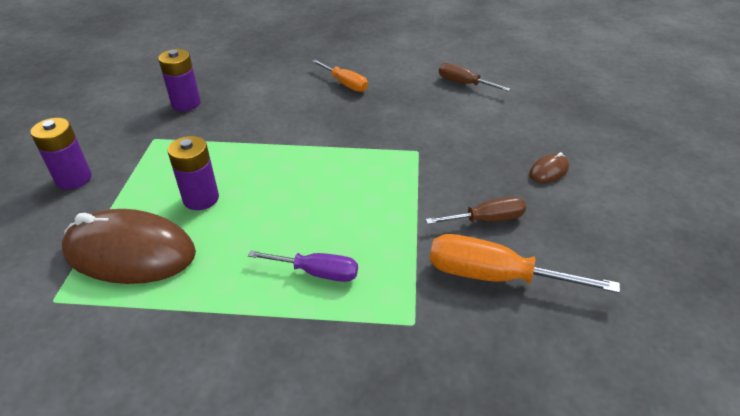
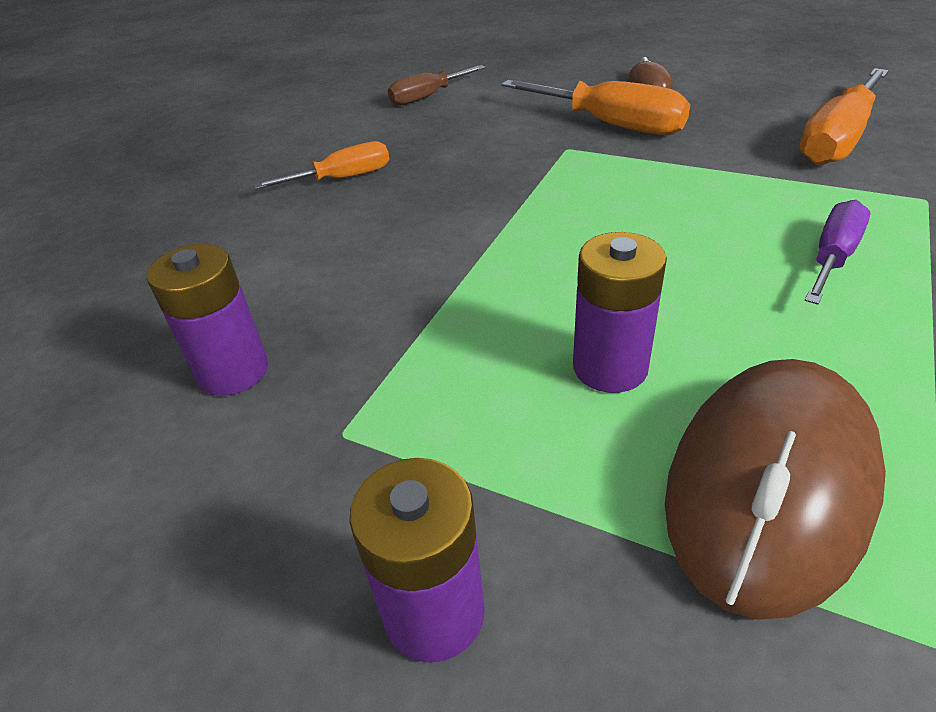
camera: 65 degrees left, 0 degrees up
brown screwdriver [426,197,526,224] -> none
none -> orange screwdriver [501,80,690,135]

